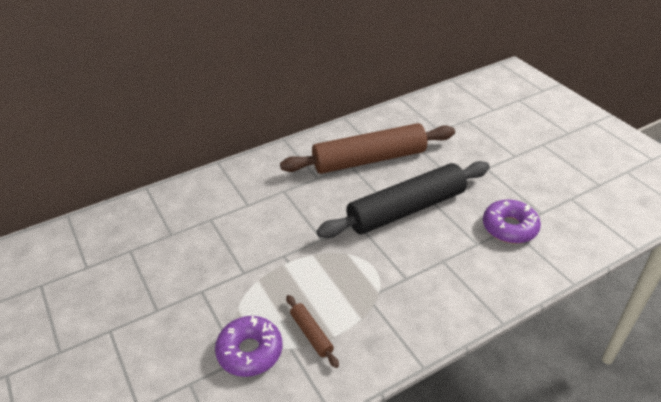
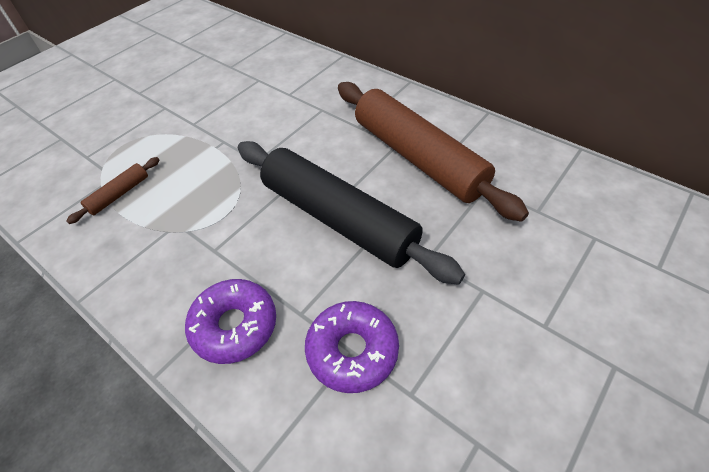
camera: 70 degrees right, 10 degrees up
purple donut [215,316,282,377] -> purple donut moved to [185,279,276,364]

